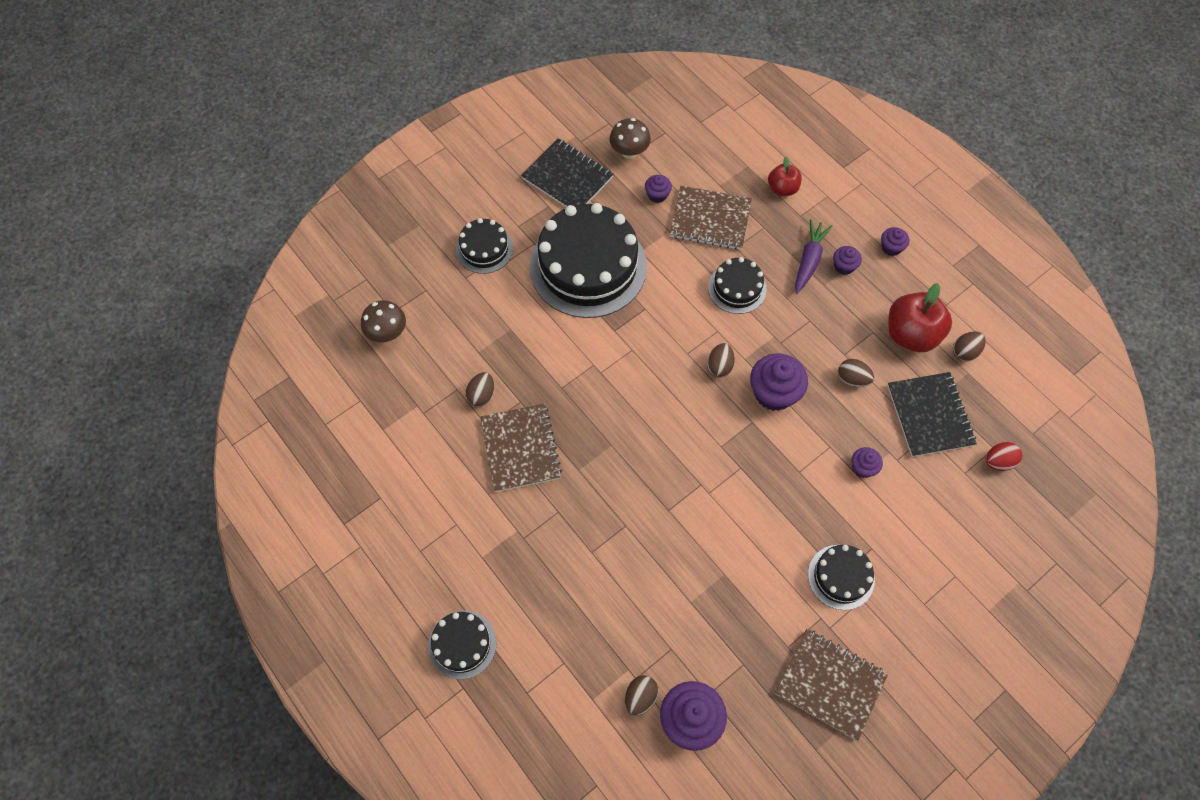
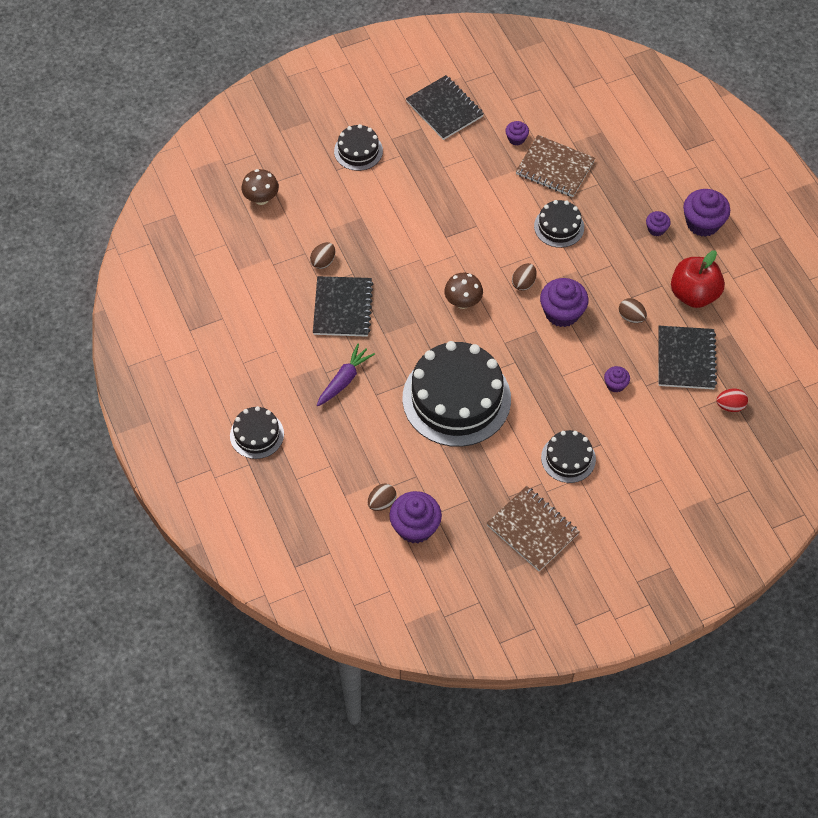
camera: 15 degrees right, 5 degrees down
brown notebook [480,403,562,492] -> black notebook [313,276,373,337]
black cake [530,203,647,318] -> black cake moved to [403,341,511,447]
brown mushroom [610,118,651,159] -> brown mushroom moved to [444,273,483,309]
red apple [768,157,802,196] -> none
purple carrot [795,219,832,294] -> purple carrot moved to [317,344,375,406]
purple cupcake [881,227,909,256] -> purple cupcake [683,189,730,237], size x1.90
brown egg [953,331,986,362] -> none

